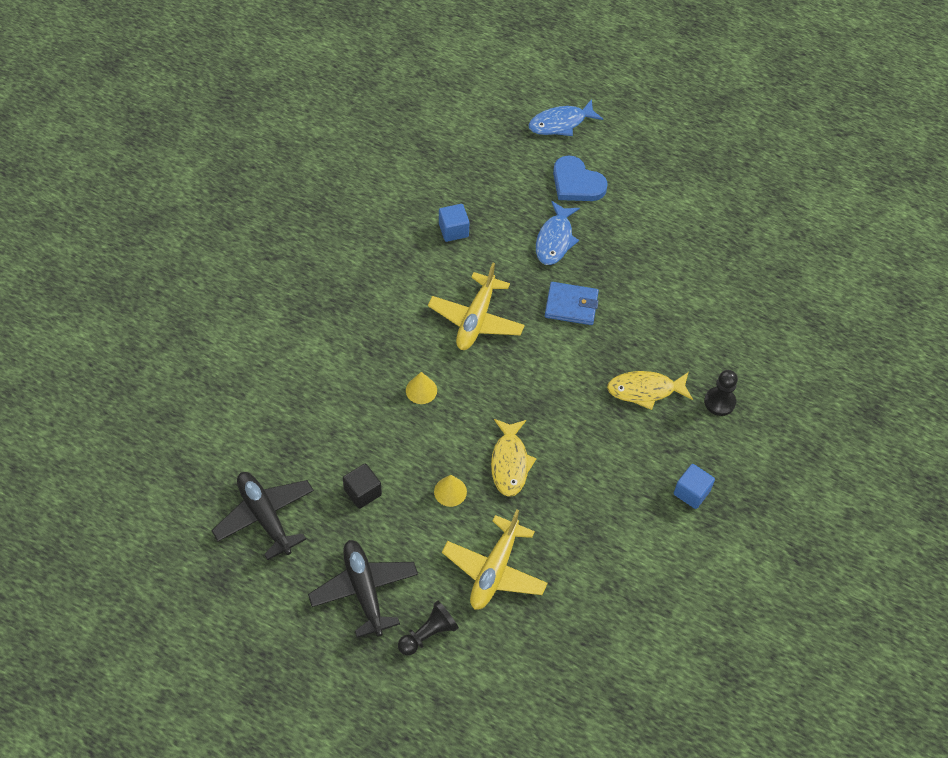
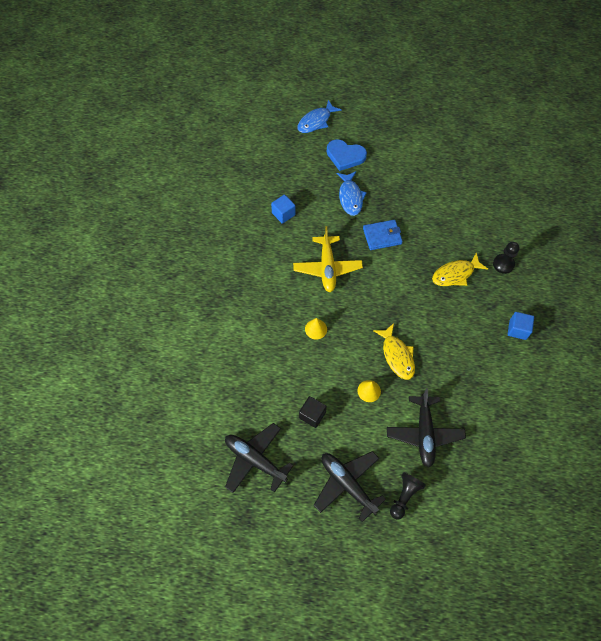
camera: 20 degrees left, 5 degrees up
yellow plane [442,510,548,610] -> black plane [387,388,466,468]

